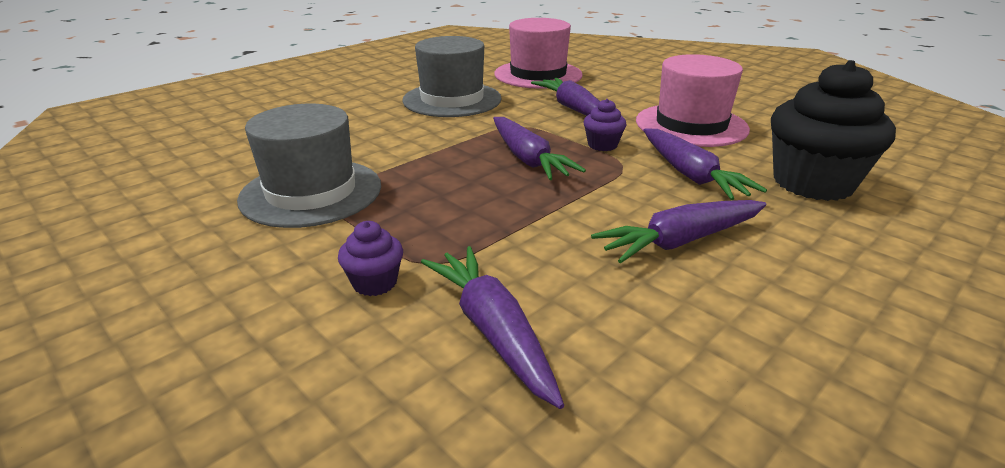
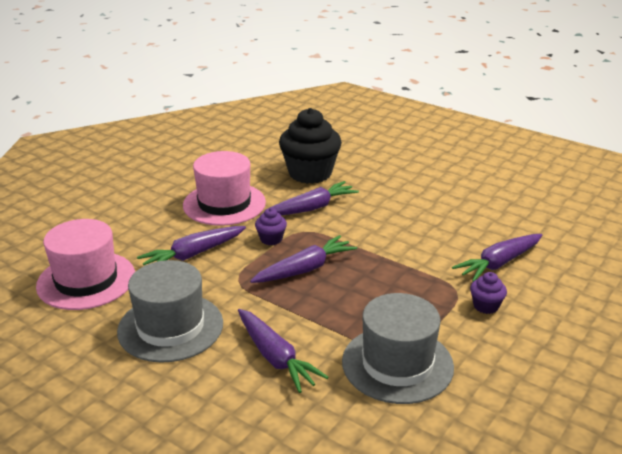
camera: 100 degrees left, 0 degrees up
purple carrot [591,200,766,263] -> purple carrot moved to [238,309,328,393]

